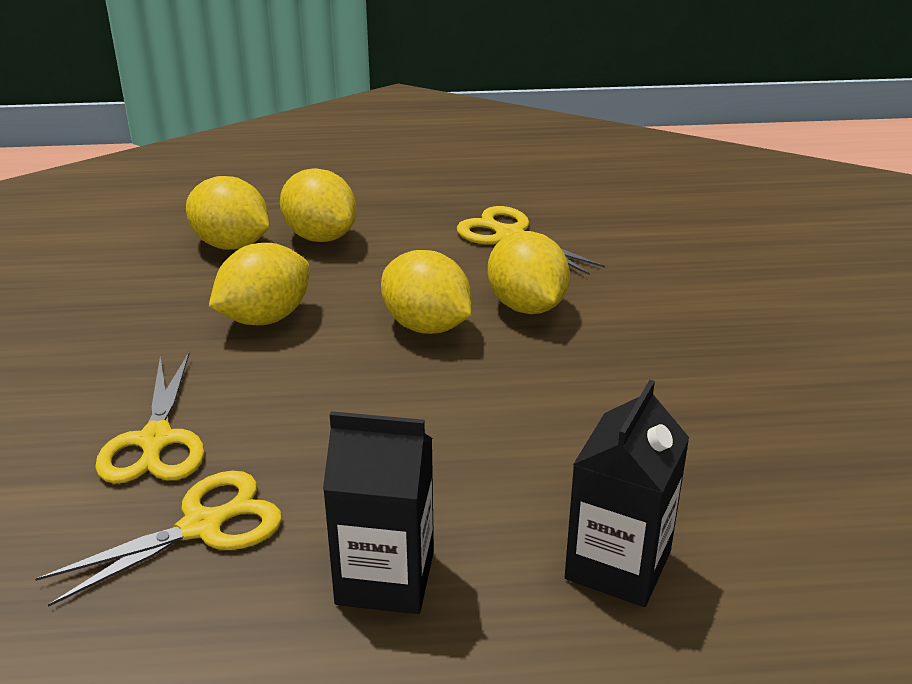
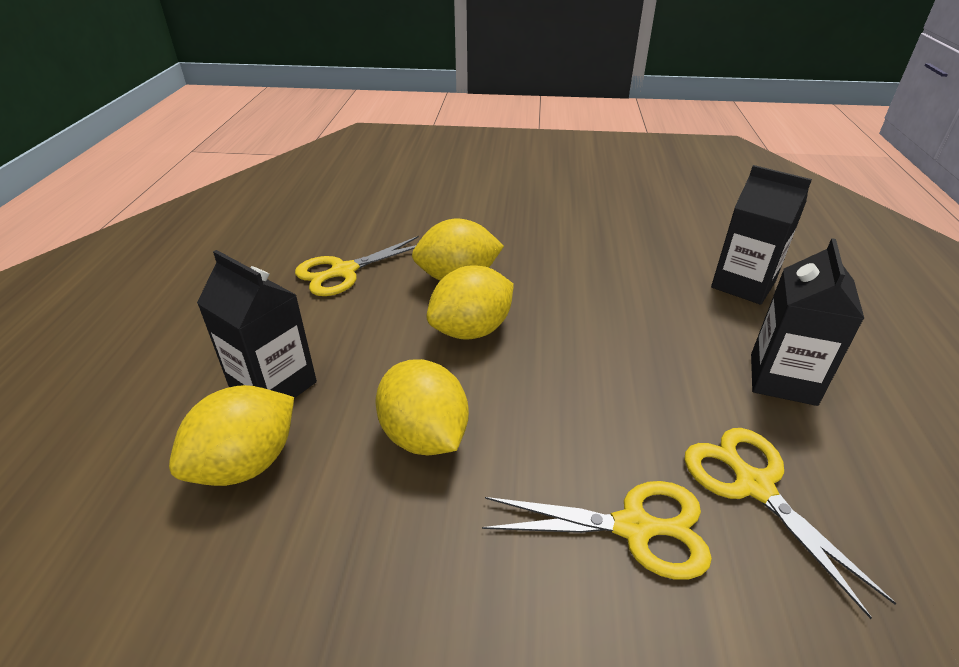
camera: 80 degrees left, 5 degrees up
yellow lemon [280,168,357,242] -> black carton [197,250,317,398]

